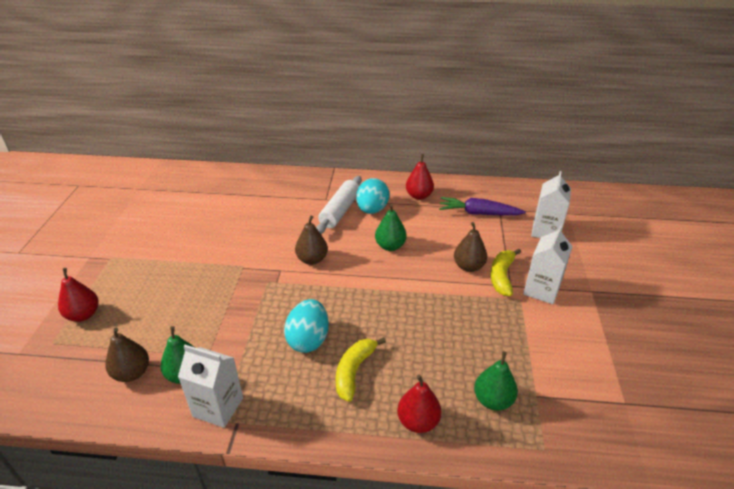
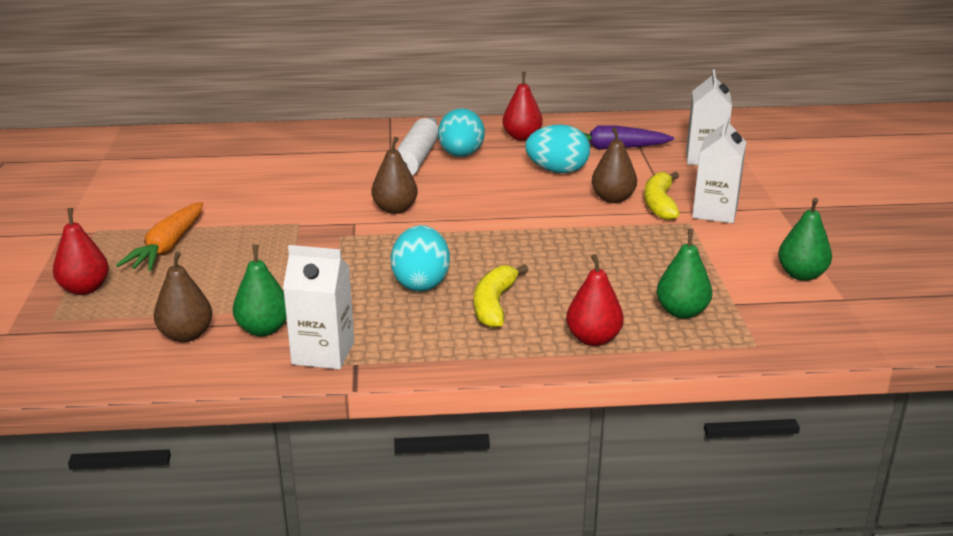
camera: 10 degrees left, 10 degrees down
green pear [375,204,407,251] -> green pear moved to [778,198,832,281]
none -> orange carrot [116,202,203,271]
none -> turquoise egg [525,124,590,173]

